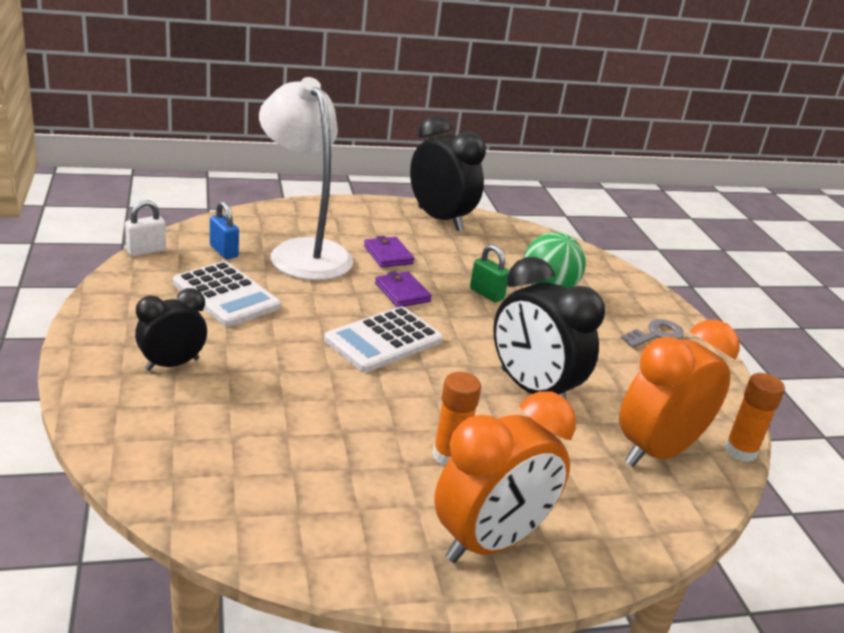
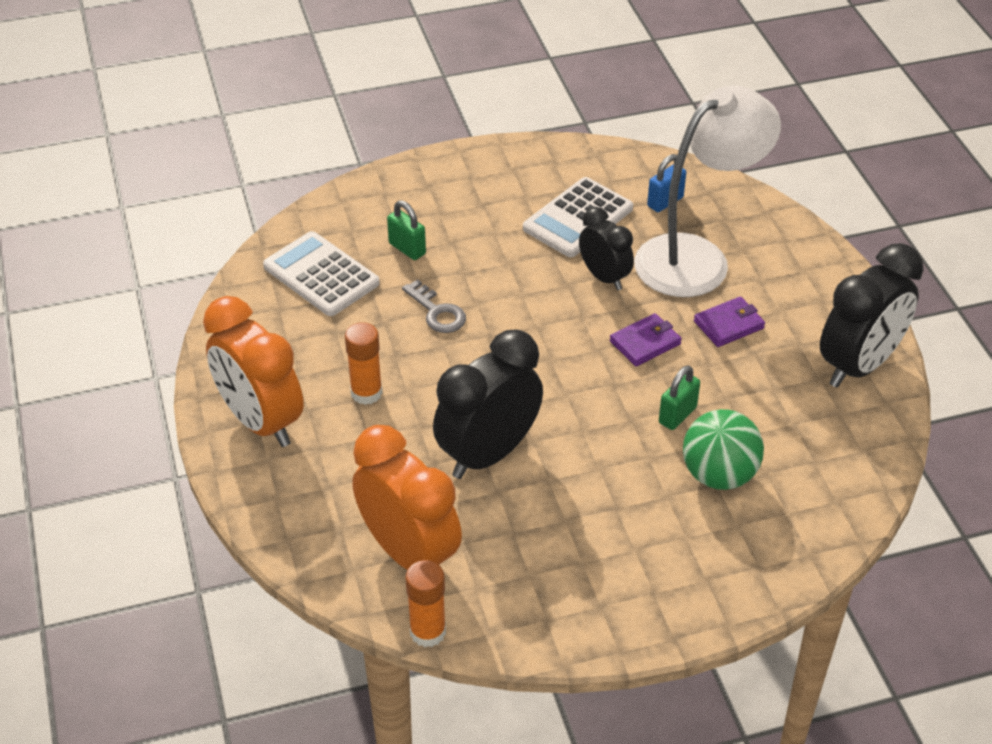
camera: 90 degrees right, 15 degrees up
white padlock [125,200,166,256] -> none
black clock [135,288,207,371] -> black clock moved to [579,207,634,290]
white calculator [324,306,443,372] -> white calculator moved to [263,231,380,316]
grey key [621,319,684,347] -> grey key moved to [402,279,466,333]
none -> green padlock [387,200,426,260]

